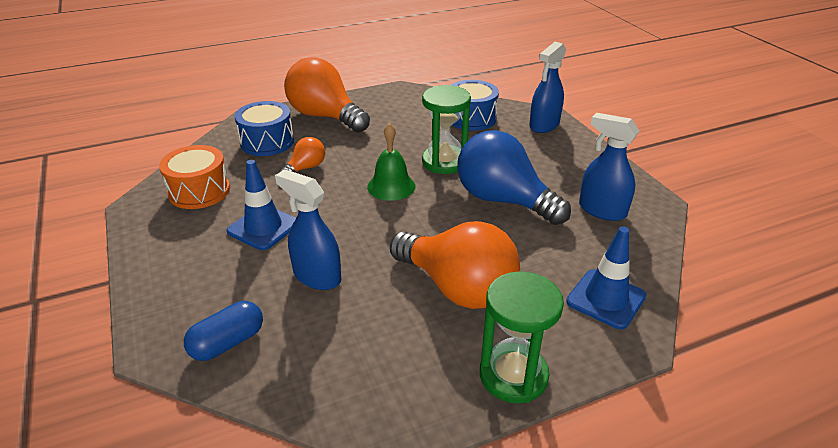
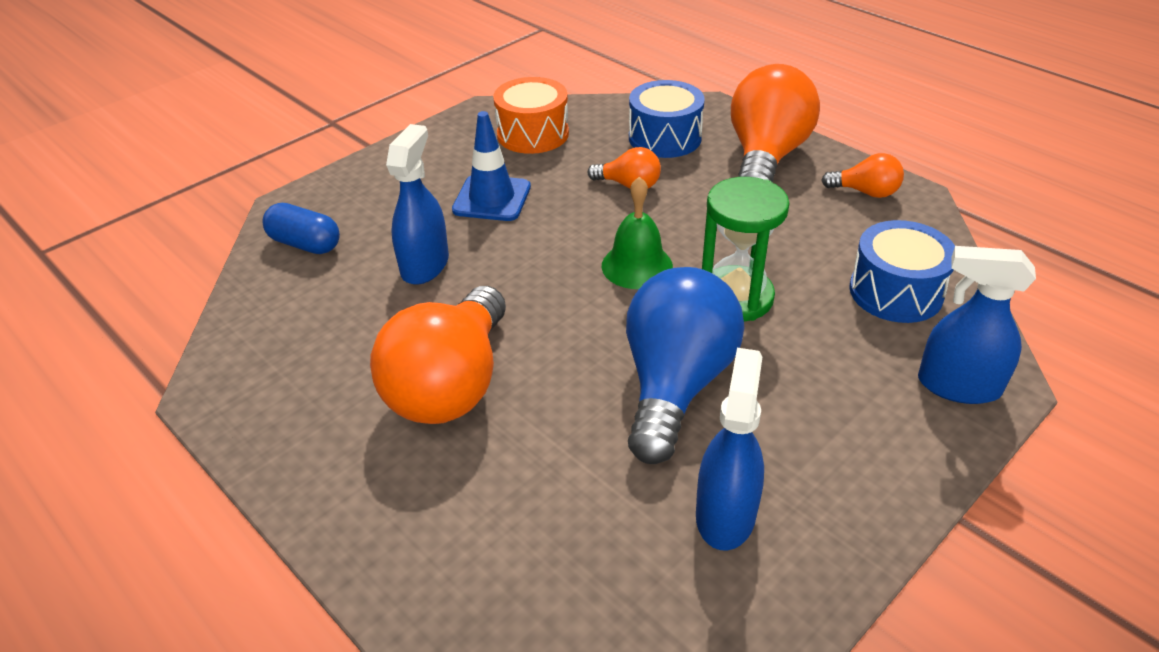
camera: 70 degrees right, 5 degrees up
green hourglass [480,271,564,403] -> none
blue traffic cone [566,226,646,329] -> none
none -> orange light bulb [821,153,904,198]

